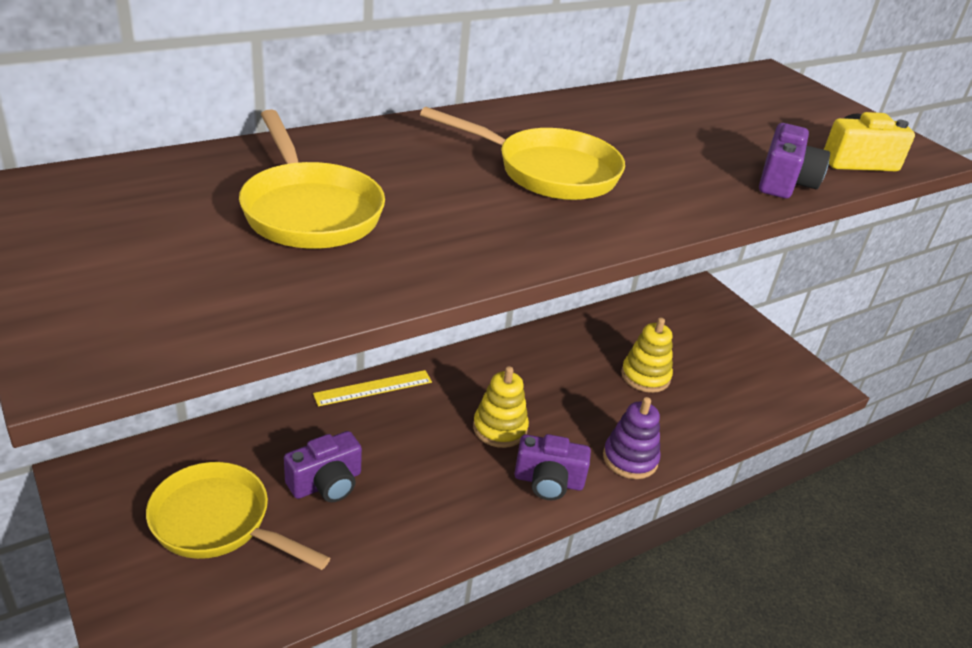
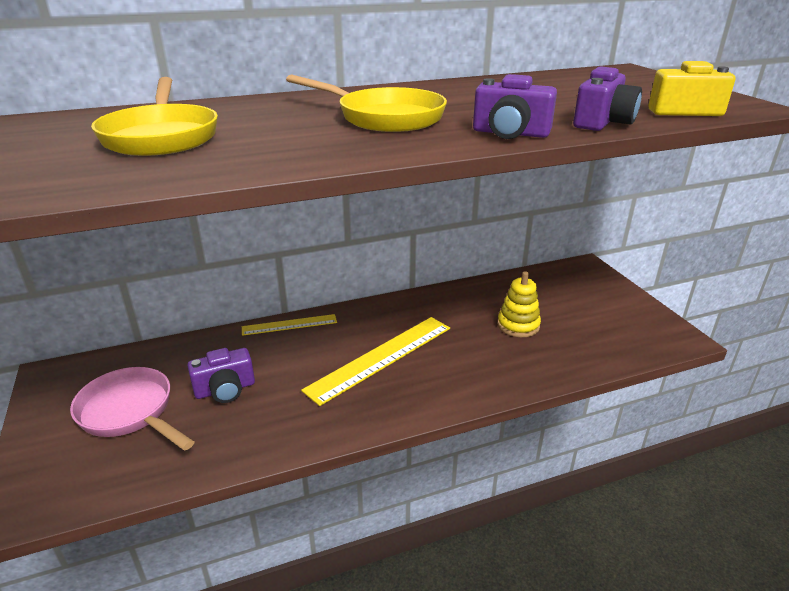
camera: 15 degrees right, 5 degrees down
yellow pan [146,462,330,570] -> pink pan [70,367,195,451]
yellow stacking toy [473,366,529,448] -> yellow ruler [301,317,450,406]
purple camera [514,434,591,500] -> purple camera moved to [473,74,557,139]
purple stacking toy [603,397,660,479] -> none

